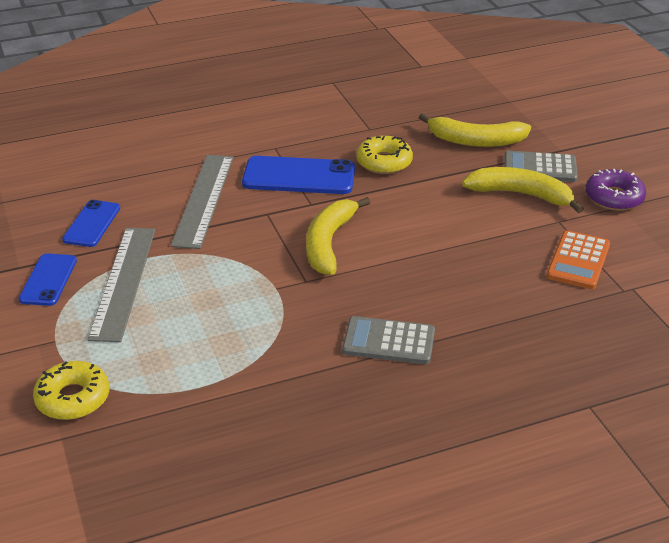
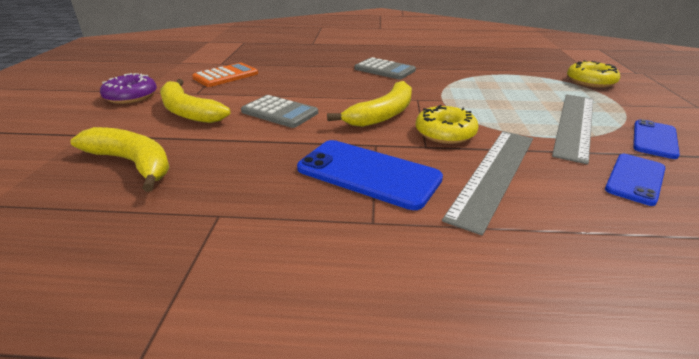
camera: 155 degrees left, 5 degrees down
yellow donut [356,136,413,174] -> yellow donut moved to [415,105,478,144]
grey calculator [504,151,578,182] -> grey calculator moved to [241,95,318,128]

